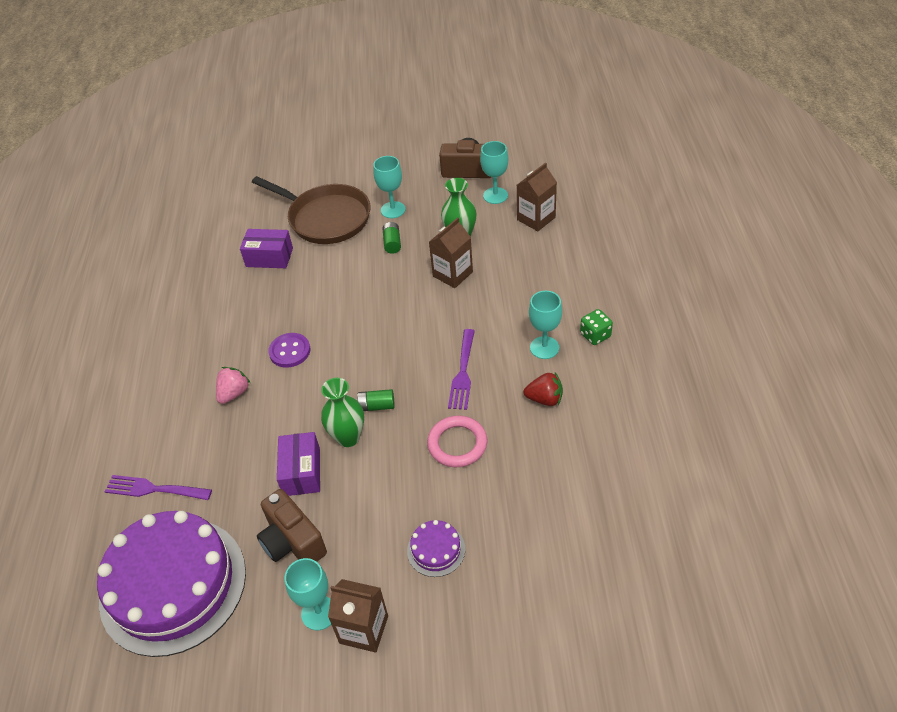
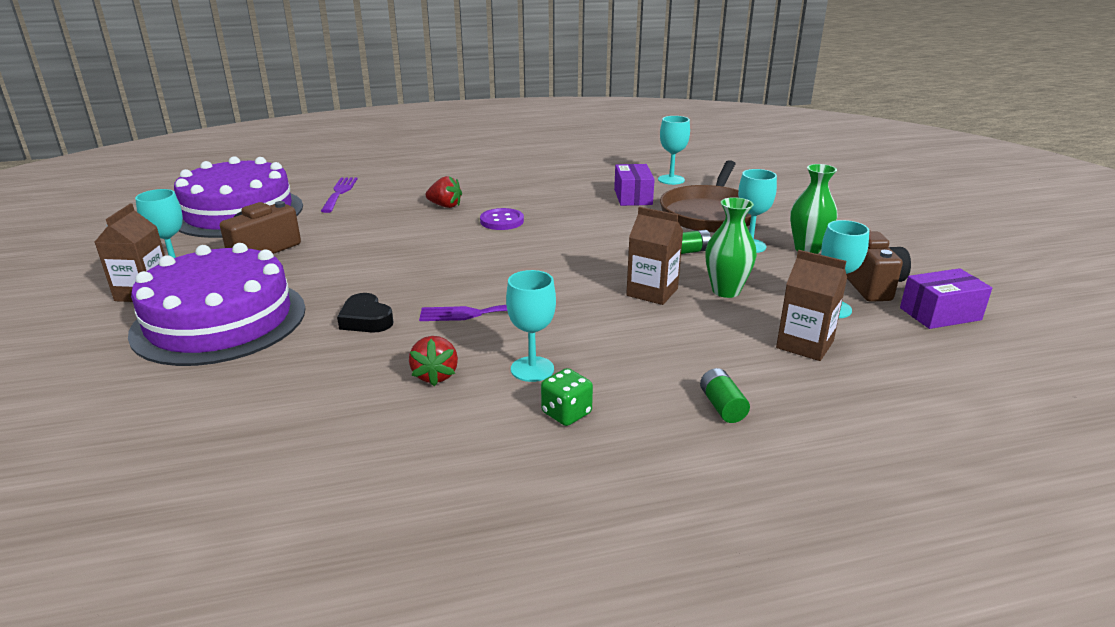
camera: 75 degrees right, 20 degrees down
pink strawberry [216,367,250,404] -> red strawberry [426,176,462,208]
purple box [277,432,320,496] -> purple box moved to [900,268,992,329]
green vase [321,378,364,447] -> green vase moved to [790,164,838,254]
green battery [356,389,394,411] -> green battery moved to [700,368,750,423]
purple cake [407,520,465,577] -> purple cake [128,243,306,366], size x2.48
pink ring [427,416,487,467] -> black heart [337,293,393,333]
none -> turquoise goblet [658,116,690,185]

